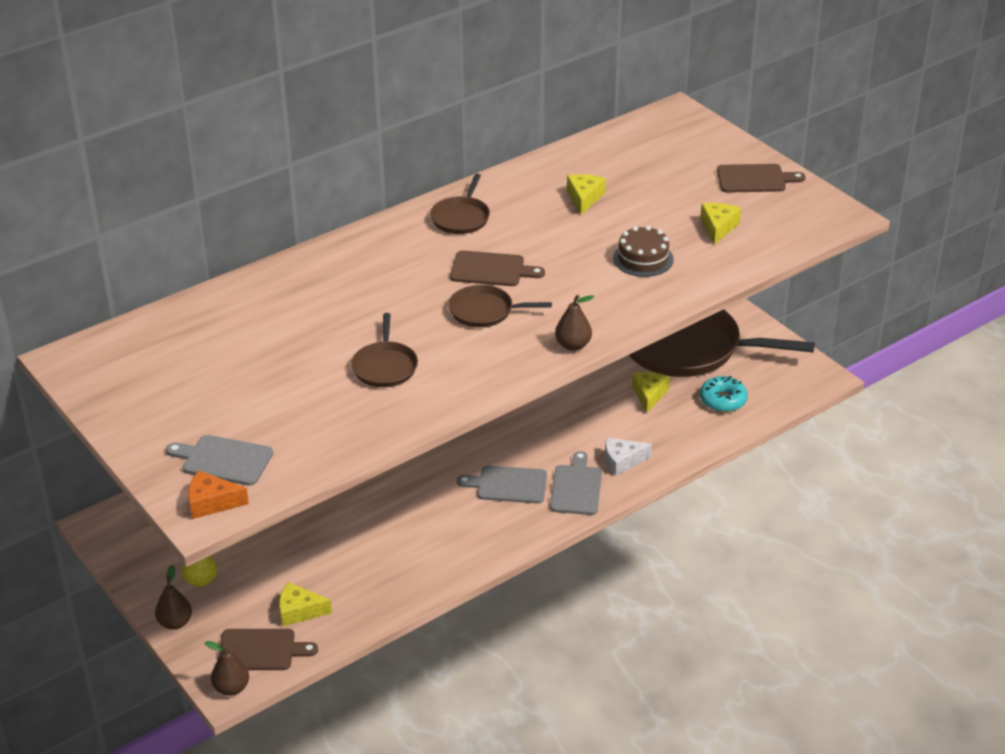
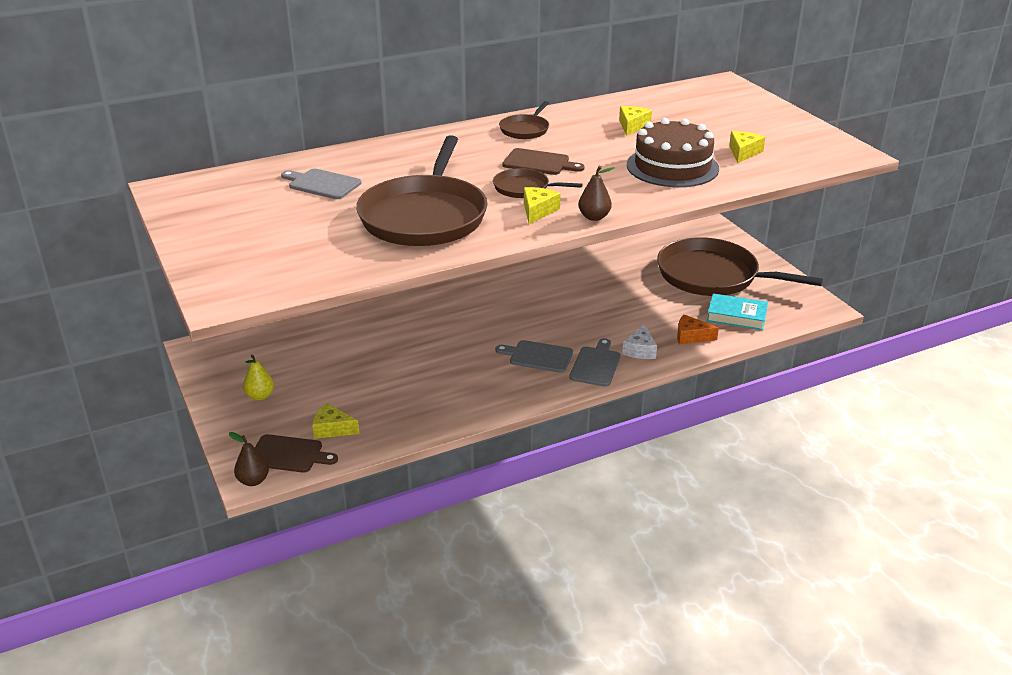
camera: 10 degrees right, 5 degrees down
brown pear [155,565,192,630] -> none
grey cutting board [166,435,273,486] -> grey cutting board moved to [281,169,361,199]
orange cheese [188,470,249,519] -> orange cheese moved to [677,314,719,345]
brown pan [351,313,418,387] -> brown pan [356,135,488,246], size x2.20
white cheese [605,438,652,476] -> white cheese turned 75 degrees counterclockwise [622,324,657,359]
brown cake [613,226,674,277] -> brown cake [627,118,719,187], size x1.74
yellow cheese [632,372,670,413] -> yellow cheese moved to [524,187,561,224]
turquoise donut [700,376,748,412] -> turquoise book [707,293,768,330]
brown cutting board [717,164,806,193] -> none

